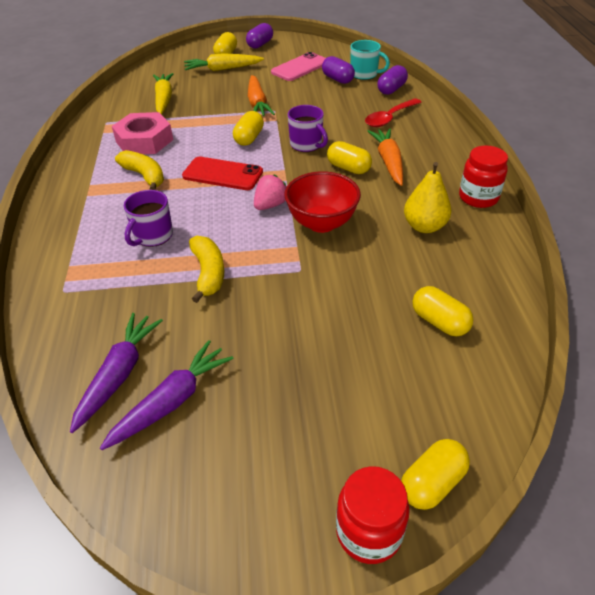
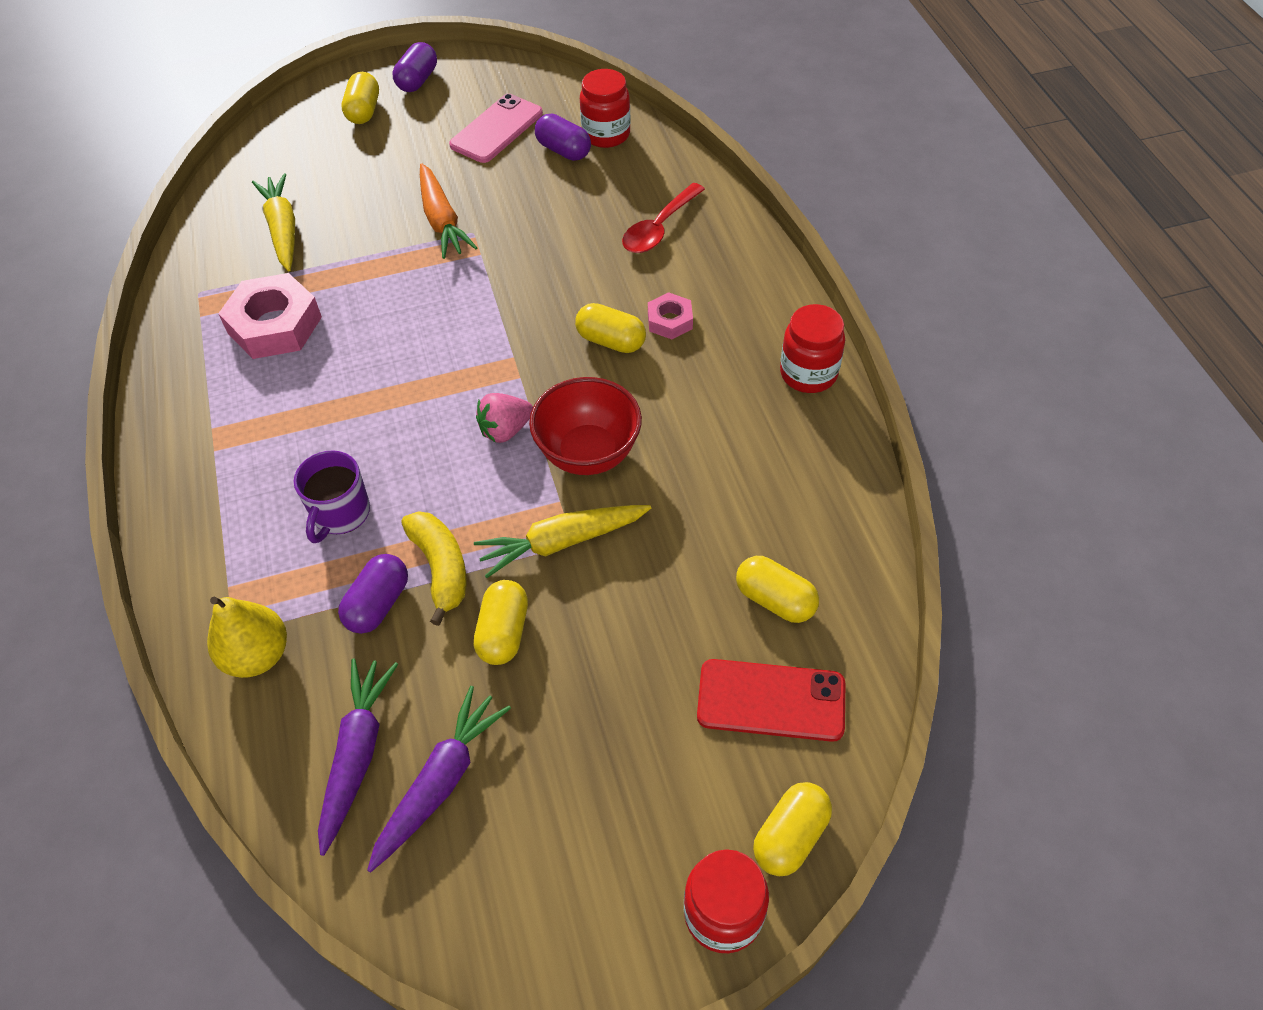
camera: 10 degrees left, 10 degrees up
yellow banana [115,150,164,190] -> none
red phone [182,157,263,190] -> red phone moved to [697,659,845,742]
yellow carrot [184,53,264,71] -> yellow carrot moved to [474,505,651,578]
yellow capsule [233,111,264,146] -> yellow capsule moved to [474,580,528,665]
pink strawberry [254,174,286,210] -> pink strawberry turned 150 degrees counterclockwise [476,393,533,443]
purple mug [288,105,328,152] -> none
turquoise mug [350,40,390,80] -> red jar [580,69,630,148]
orange carrot [368,128,403,186] -> pink nut [648,292,693,339]
purple capsule [377,65,408,95] -> purple capsule moved to [338,554,408,634]
yellow pear [404,162,451,233] -> yellow pear moved to [207,597,287,678]

